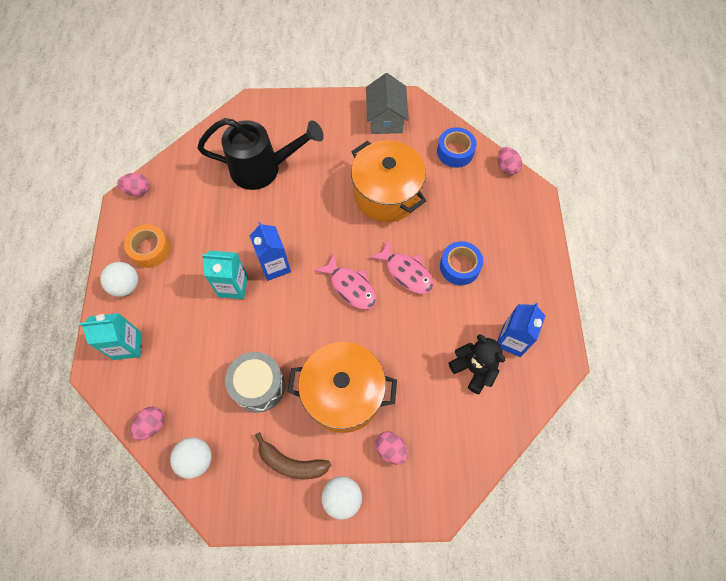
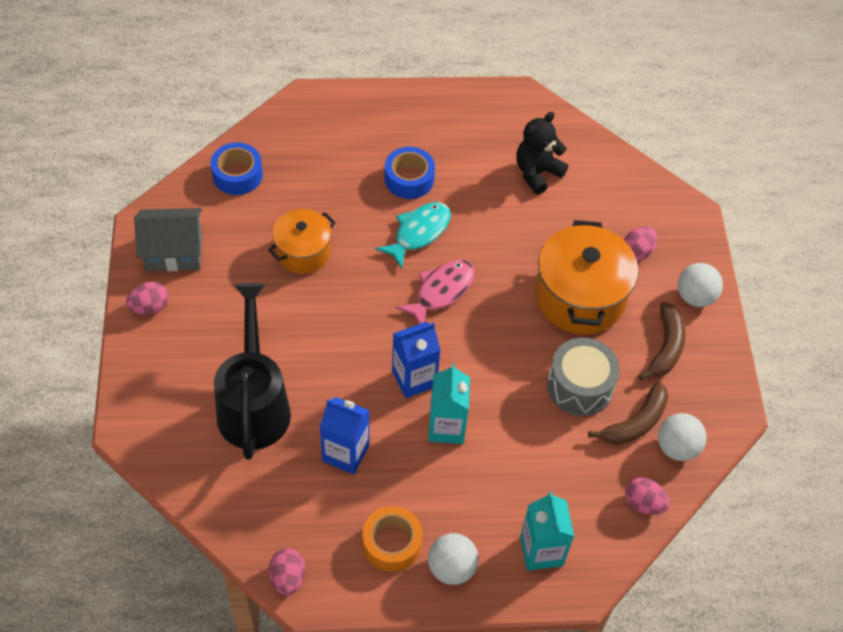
camera: 95 degrees left, 10 degrees down
orange pot [351,141,426,222] -> orange pot [268,209,336,274], size x0.61
pink fish [369,240,434,294] -> turquoise fish [375,202,451,269]
blue carton [497,303,546,357] -> blue carton moved to [320,397,370,474]
pink egg [498,147,522,175] -> pink egg moved to [126,282,169,315]
none -> brown banana [588,382,668,445]

